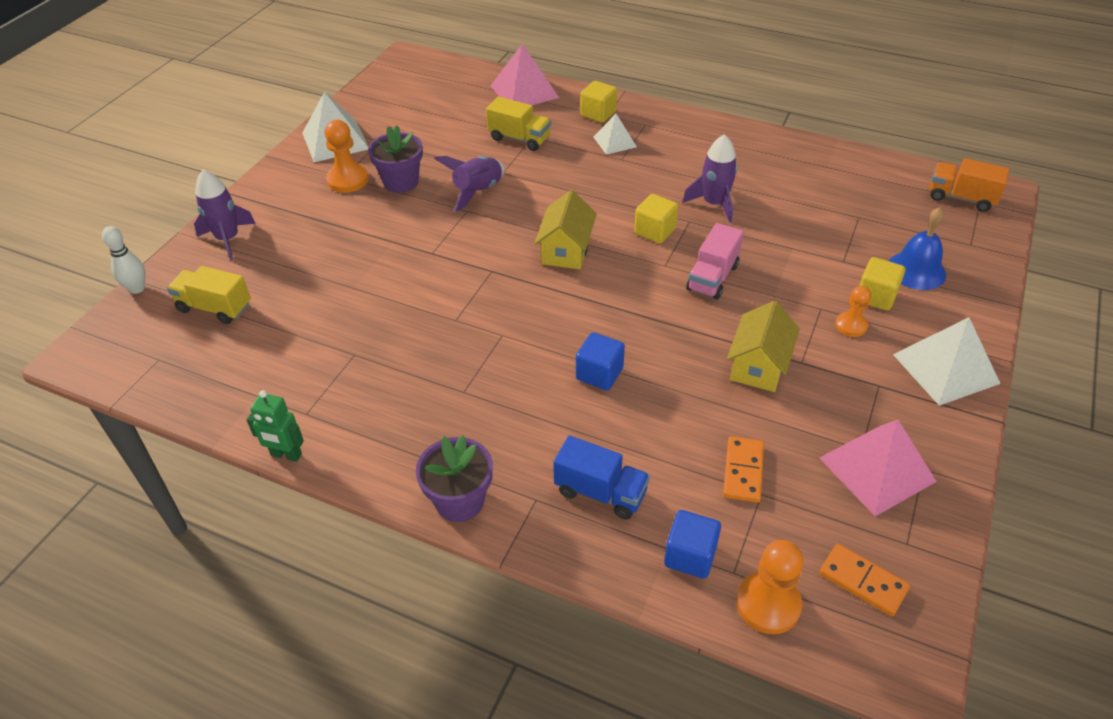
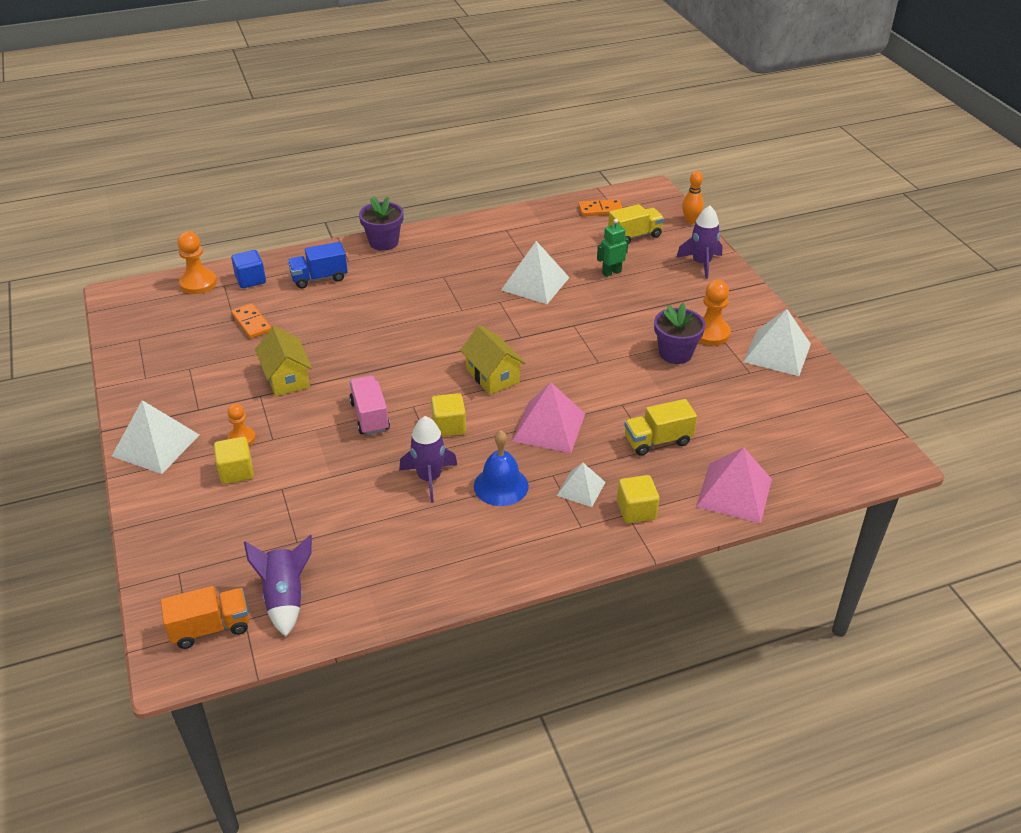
camera: 135 degrees right, 5 degrees down
white bowling pin [102,226,145,294] -> orange bowling pin [682,171,704,224]
green robot [246,390,304,462] -> green robot moved to [597,219,629,277]
purple rocket [434,156,505,212] -> purple rocket moved to [244,535,312,637]
blue cube [576,332,625,390] -> none
orange domino [819,544,910,617] -> orange domino moved to [579,199,622,216]
pink pyramid [820,420,937,517] -> pink pyramid moved to [512,382,585,453]
blue bell [889,207,946,290] -> blue bell moved to [474,430,529,506]
none -> white pyramid [501,241,570,304]

